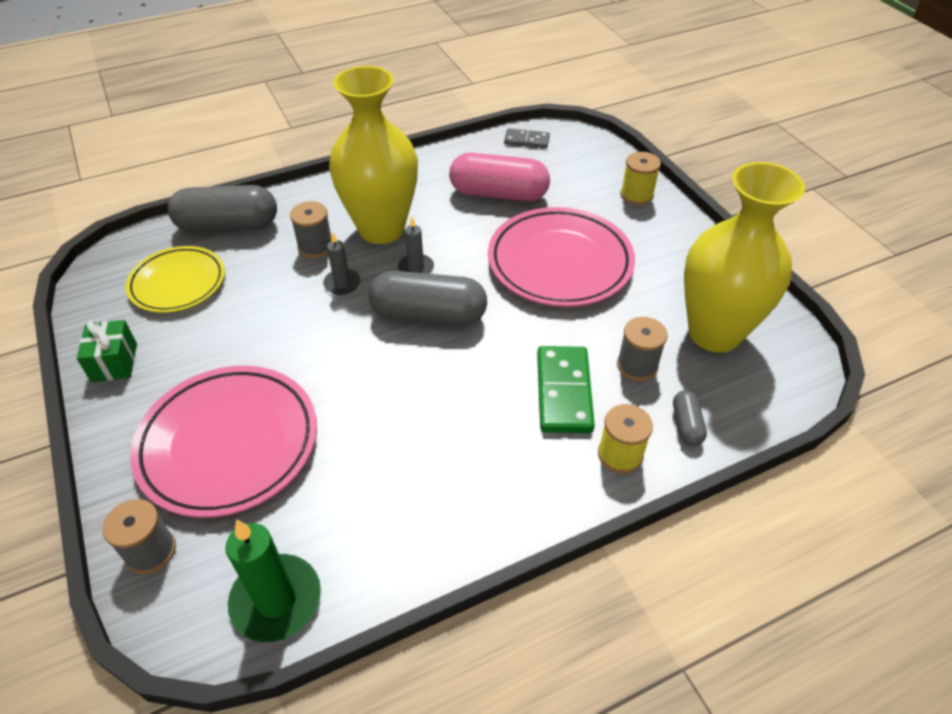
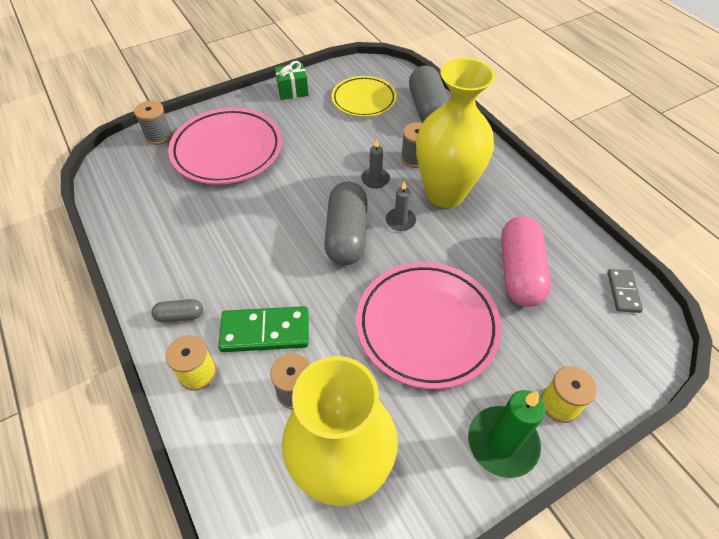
camera: 85 degrees right, 5 degrees up
green candle [225,519,321,642] -> green candle moved to [468,390,546,478]
grey capsule [673,390,707,446] -> grey capsule moved to [151,299,203,322]

